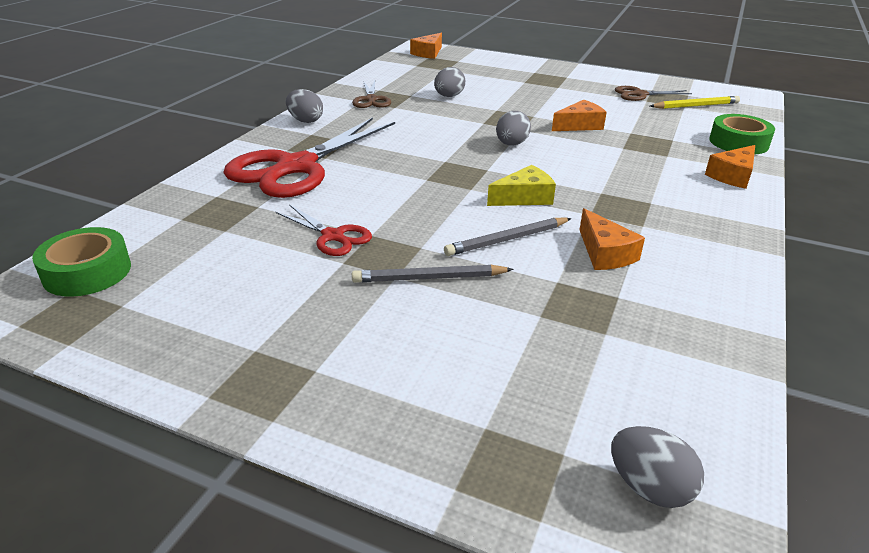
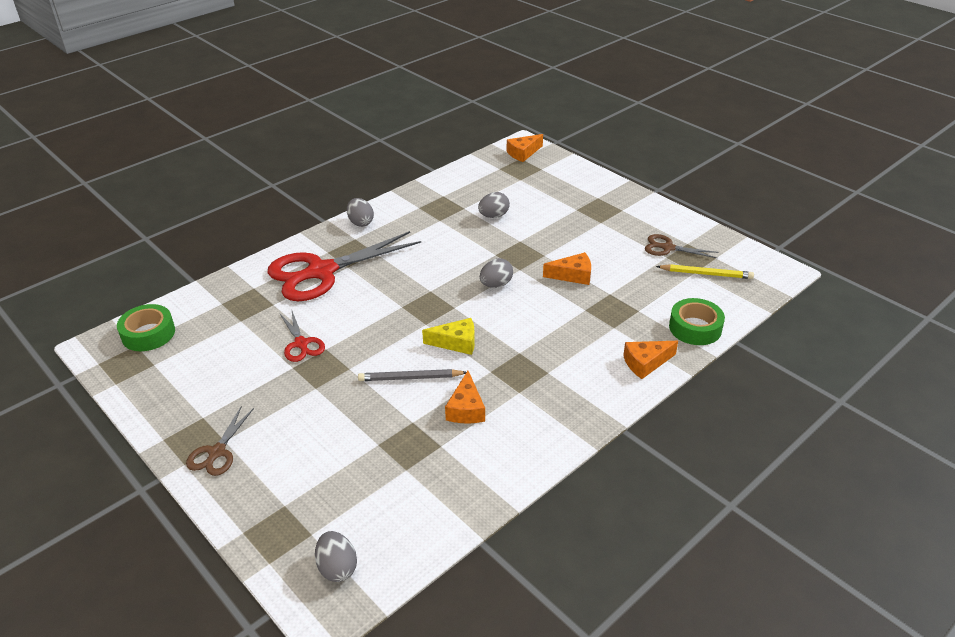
camera: 25 degrees right, 5 degrees up
brown scissors [352,81,391,108] -> brown scissors moved to [186,406,254,476]
grey pencil [352,264,514,283] -> none

